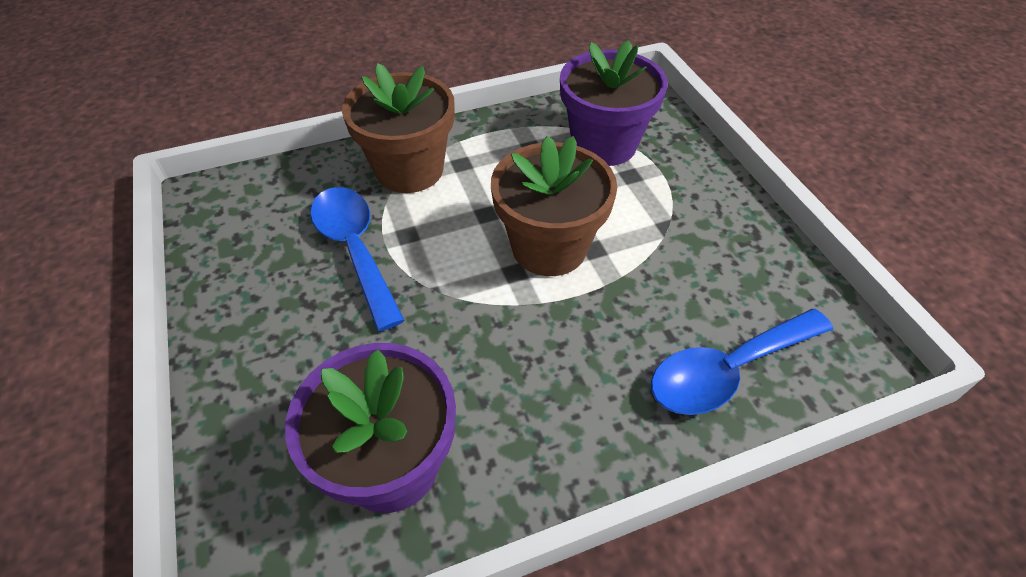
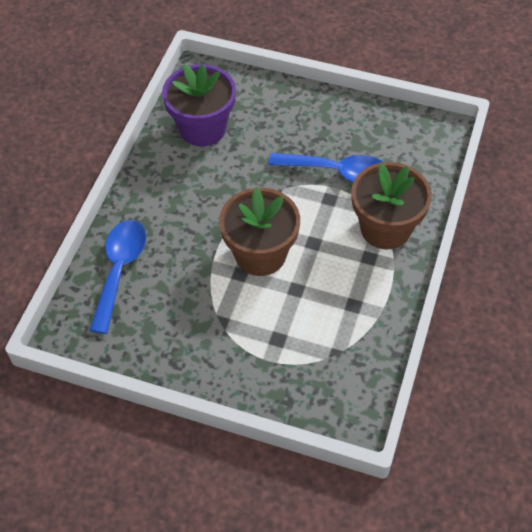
camera: 130 degrees right, 5 degrees up
purple flower pot [560,40,668,166] -> none

